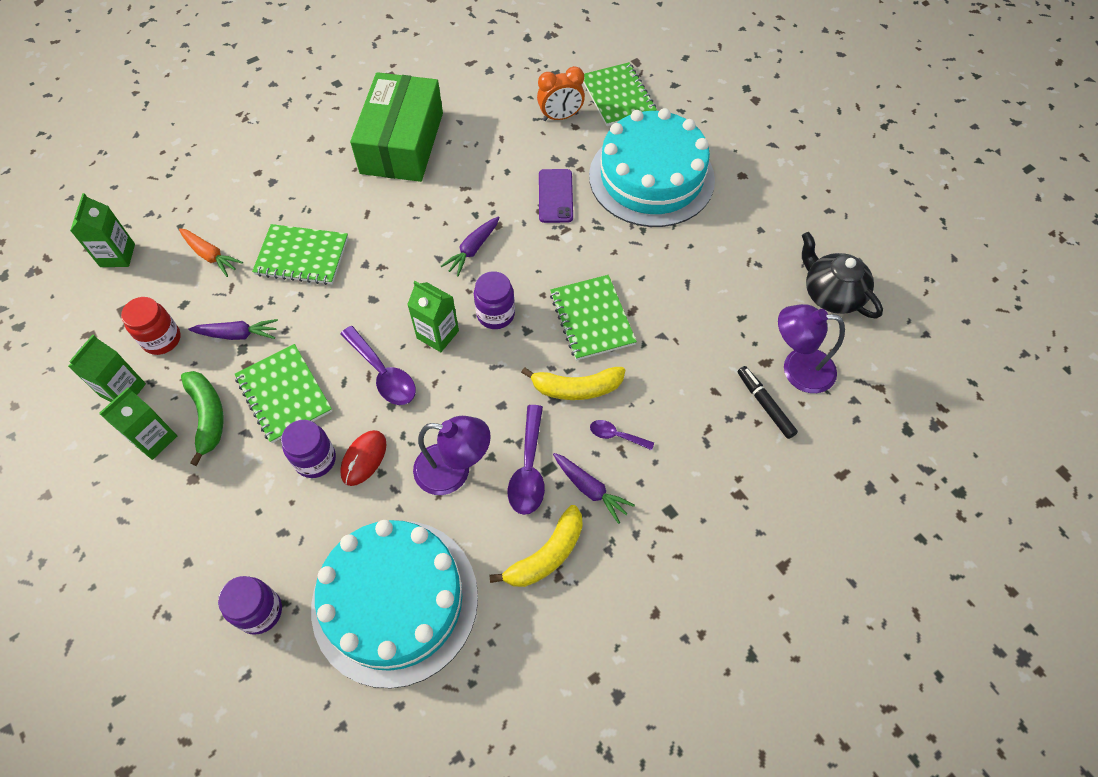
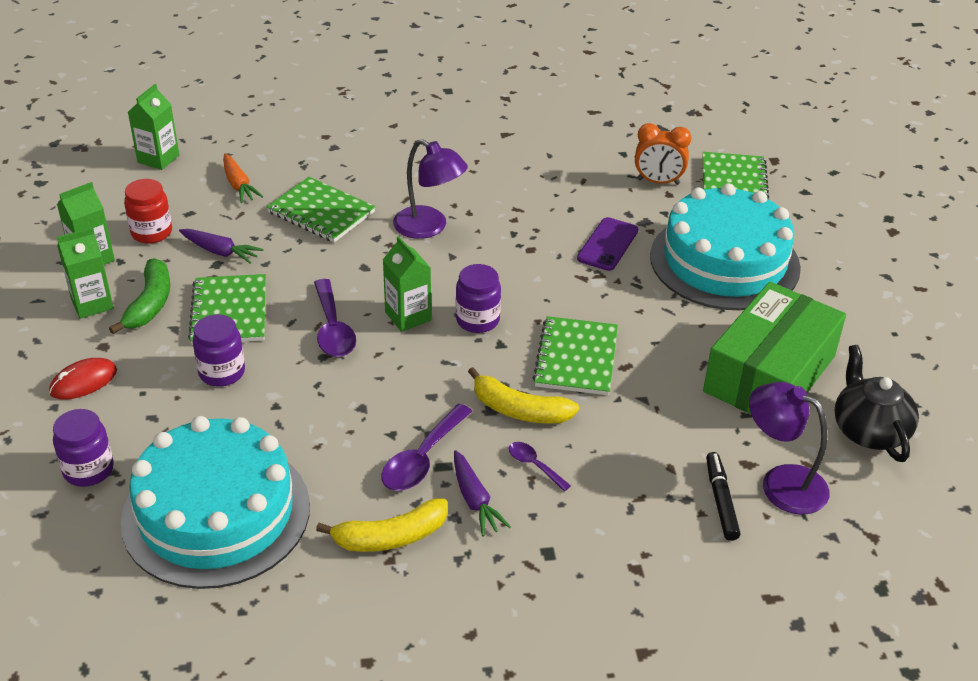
camera: 25 degrees right, 20 degrees down
red mouse [340,430,387,486] -> red mouse moved to [49,358,117,400]
green box [350,72,443,182] -> green box moved to [703,282,846,414]
purple lamp [413,416,491,495] -> purple lamp moved to [393,139,468,239]
purple carrot [441,216,500,276] -> none

